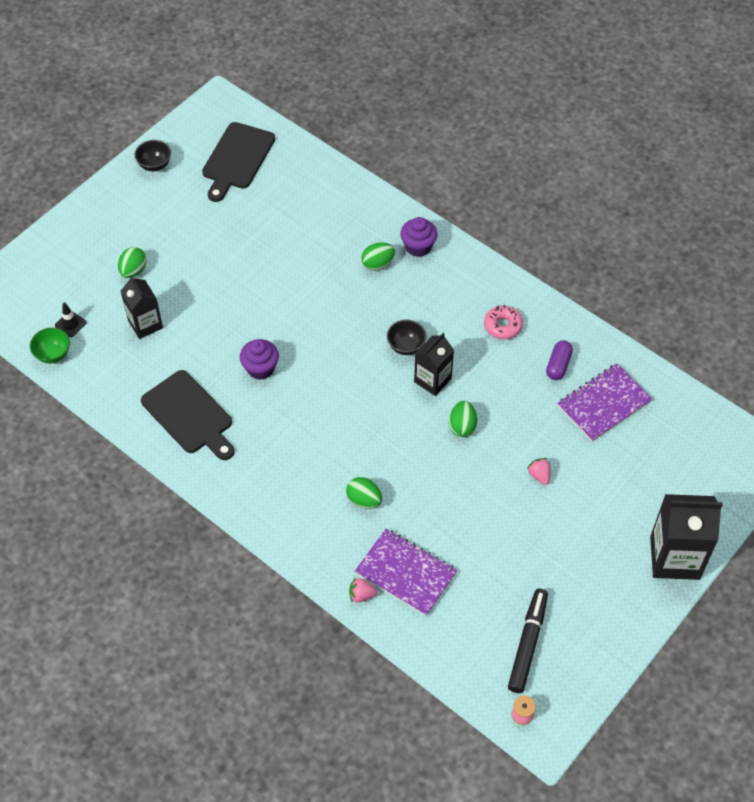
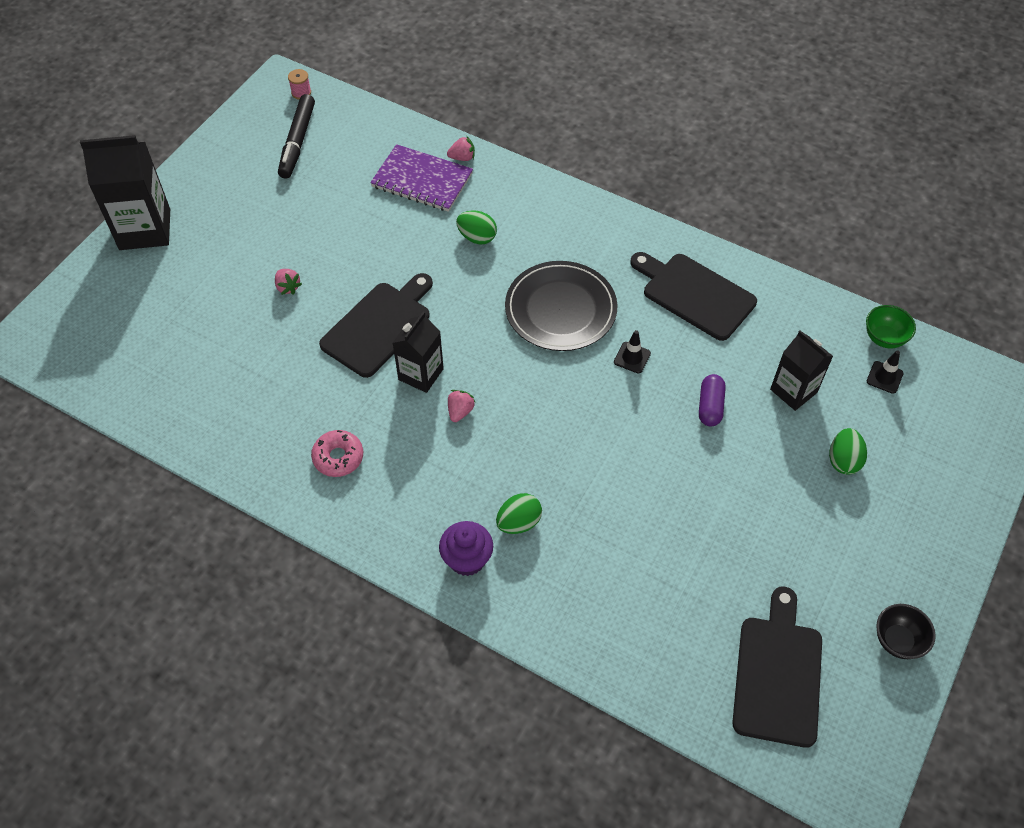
camera: 170 degrees right, 0 degrees up
purple cupcake [240,339,279,380] -> black traffic cone [614,330,651,373]
black bowl [387,319,427,355] -> pink strawberry [448,390,475,422]
green egg [449,401,477,437] -> black cutting board [319,273,433,378]
purple capsule [546,340,573,380] -> purple capsule moved to [699,374,726,427]
purple notebook [557,364,652,442] -> none
none -> black plate [505,261,617,351]

